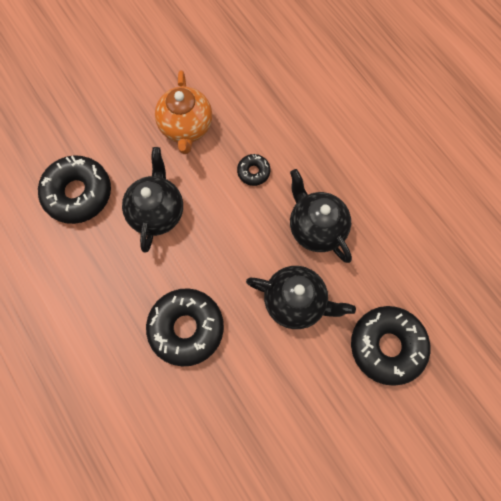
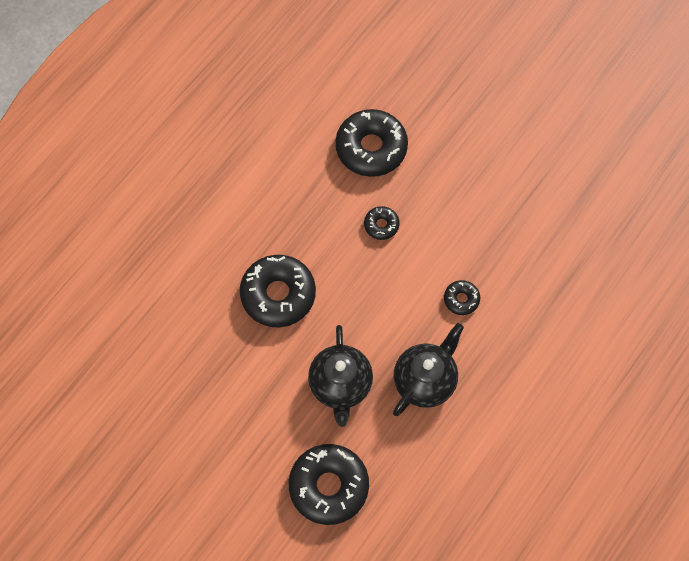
camera: 70 degrees right, 5 degrees down
black teapot [122,147,183,252] -> black donut [364,206,400,240]
orange teapot [155,70,212,154] -> none

